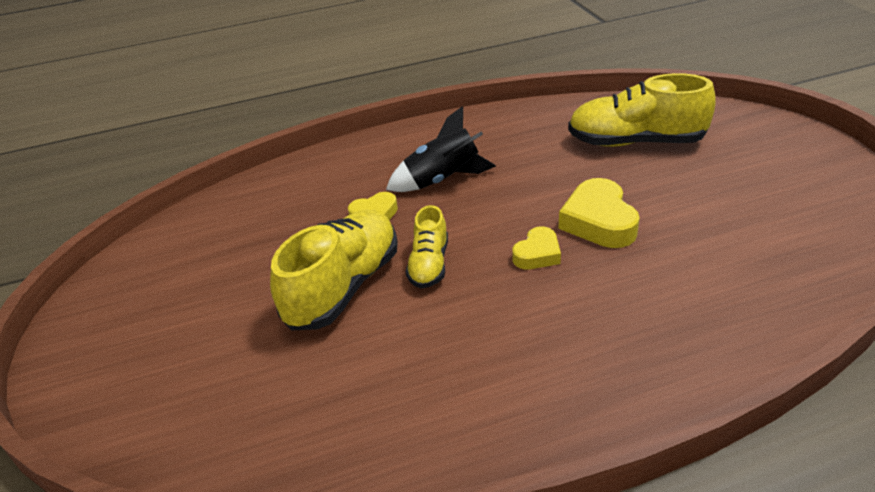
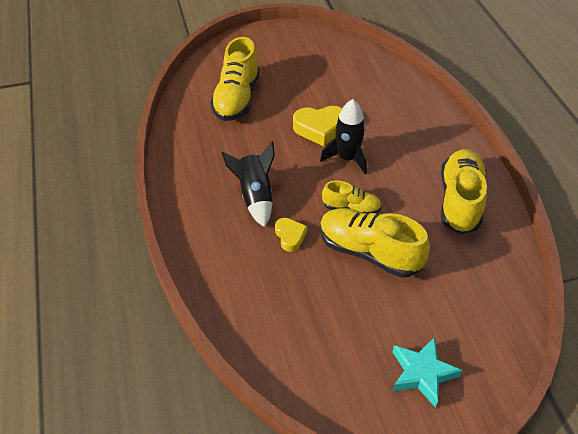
camera: 90 degrees left, 10 degrees up
yellow heart [512,226,561,269] -> black rocket [320,99,367,174]
none -> turquoise star [392,337,462,408]
none -> yellow shoe [441,149,487,234]

